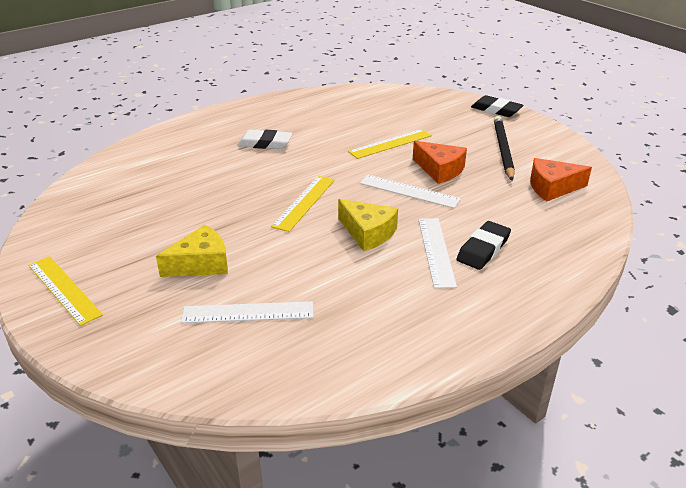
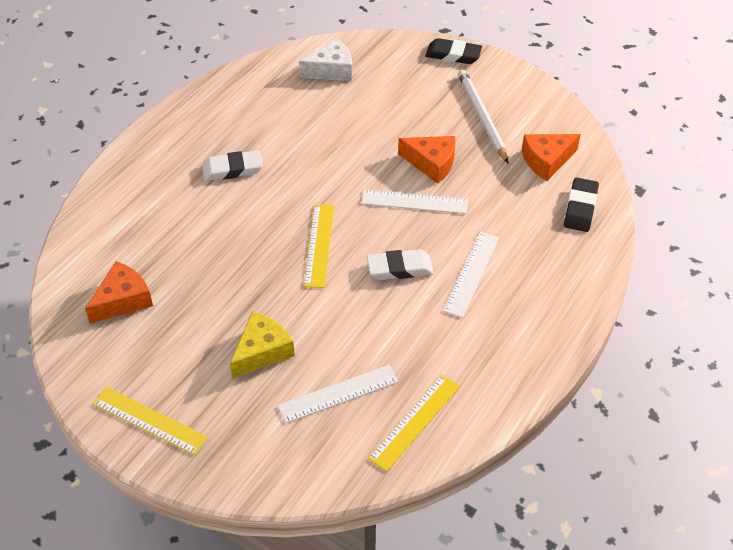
camera: 20 degrees left, 15 degrees up
yellow cheese [338,199,398,251] -> white eraser [367,249,434,280]
yellow ruler [348,129,432,159] -> yellow ruler moved to [368,375,460,472]
white ruler [418,218,457,289] -> white ruler turned 45 degrees clockwise [443,232,499,318]
black eraser [456,221,511,270] -> black eraser moved to [564,177,599,232]
black pencil [494,116,515,181] -> white pencil [458,70,508,163]
none -> orange cheese [85,261,153,323]
none -> white cheese [299,38,352,81]

